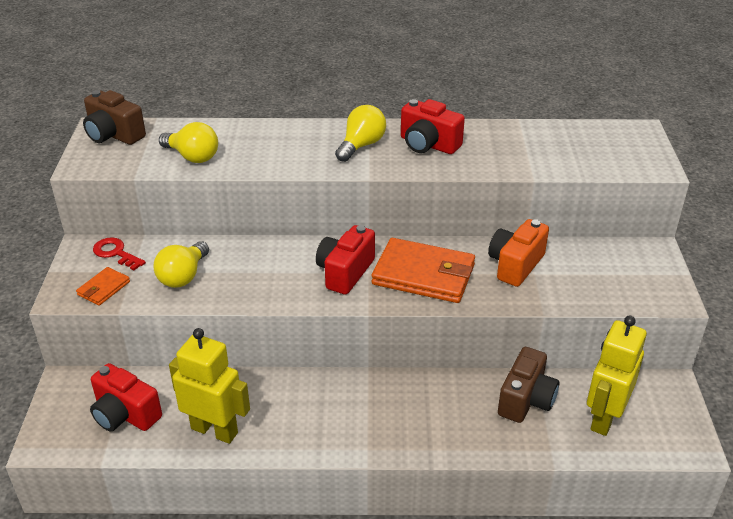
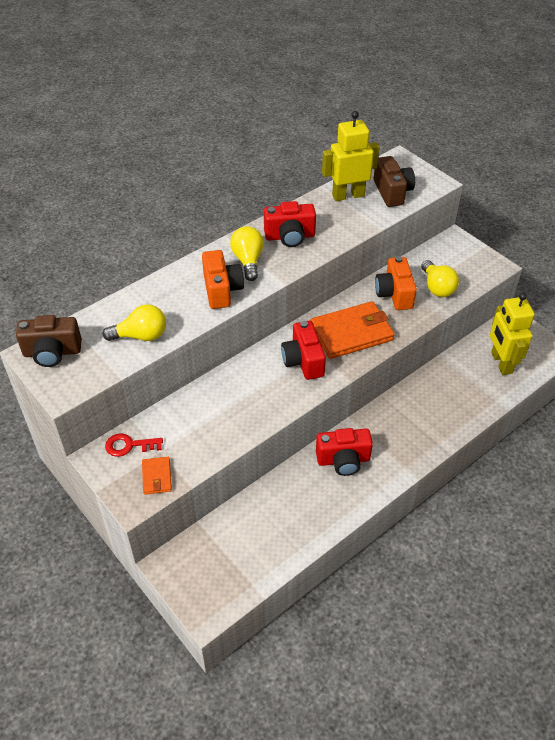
camera: 40 degrees left, 10 degrees up
red camera [90,363,162,432] -> red camera moved to [316,428,373,476]
yellow light bulb [154,241,209,288] -> yellow light bulb moved to [421,260,459,297]
yellow robot [169,328,250,444] -> yellow robot moved to [322,111,379,201]
brown camera [498,347,559,423] -> brown camera moved to [374,156,415,207]
none -> orange camera [202,250,244,309]

